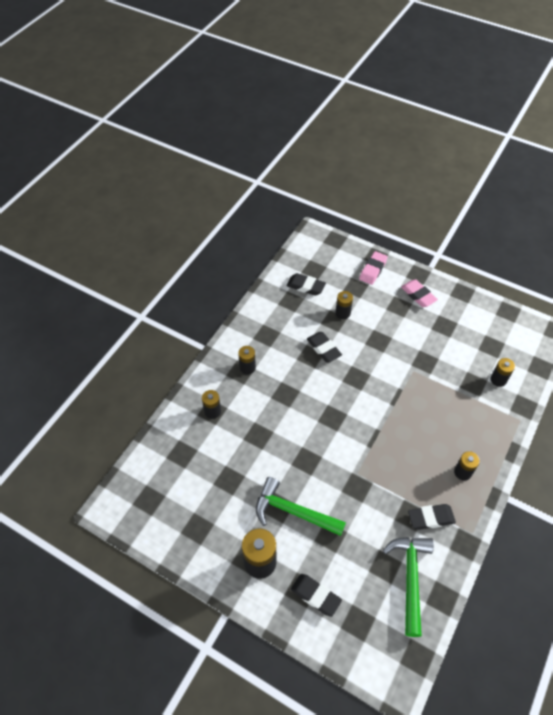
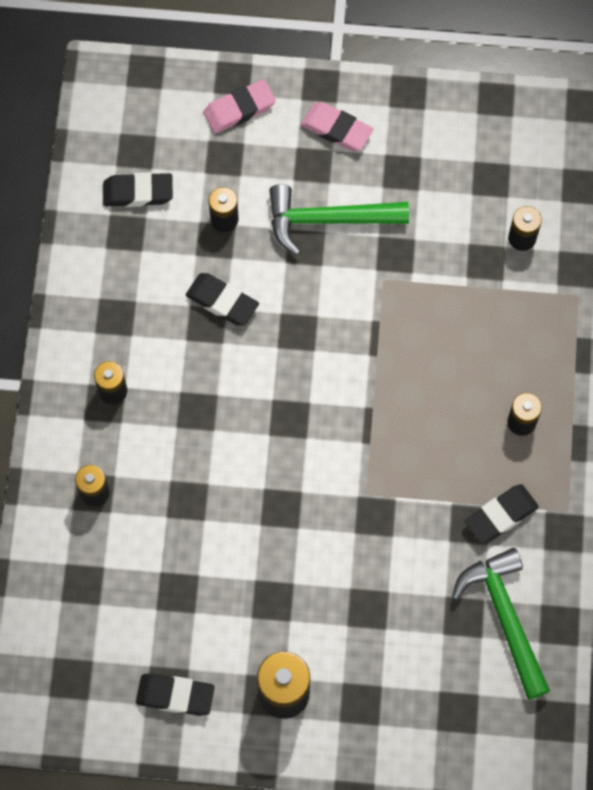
camera: 25 degrees left, 15 degrees up
green hammer [256,477,346,536] -> green hammer moved to [269,184,409,256]
black eraser [291,574,342,617] -> black eraser moved to [136,673,215,716]
pink eraser [359,251,388,285] -> pink eraser turned 60 degrees clockwise [203,79,276,133]

